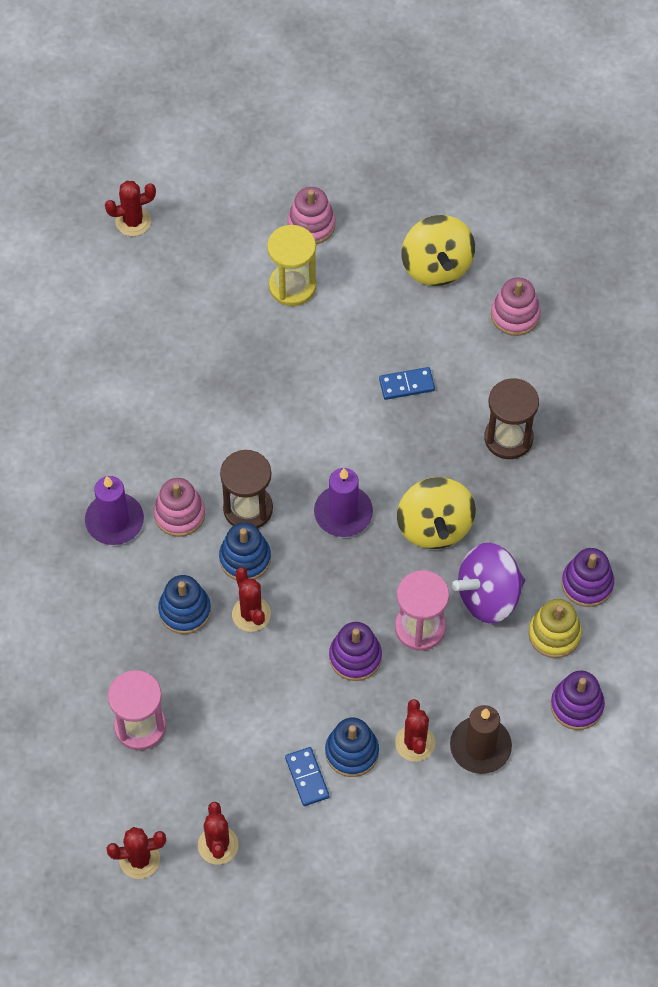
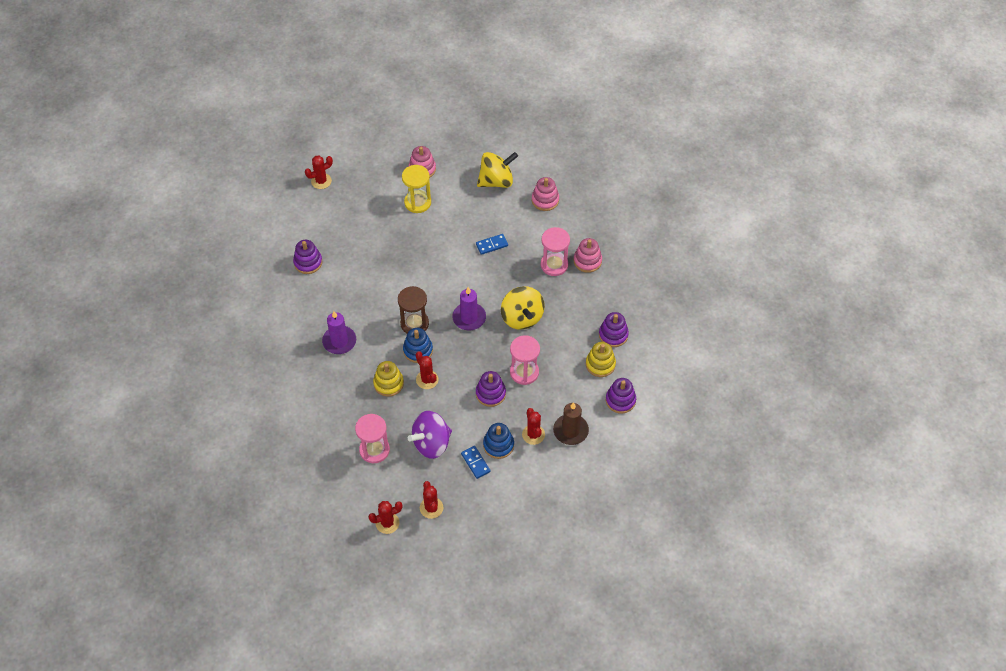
camera: 10 degrees left, 5 degrees down
pink stacking toy [153,478,205,537] -> pink stacking toy moved to [574,238,602,273]
blue stacking toy [158,575,211,634] -> yellow stacking toy [373,361,404,397]
yellow spinning top [402,215,475,286] -> yellow spinning top turned 90 degrees counterclockwise [477,152,518,188]
purple spinning top [452,543,525,623] -> purple spinning top moved to [408,411,452,459]
brown hourglass [484,378,539,459] -> pink hourglass [541,227,570,276]
none -> purple stacking toy [293,240,322,274]

